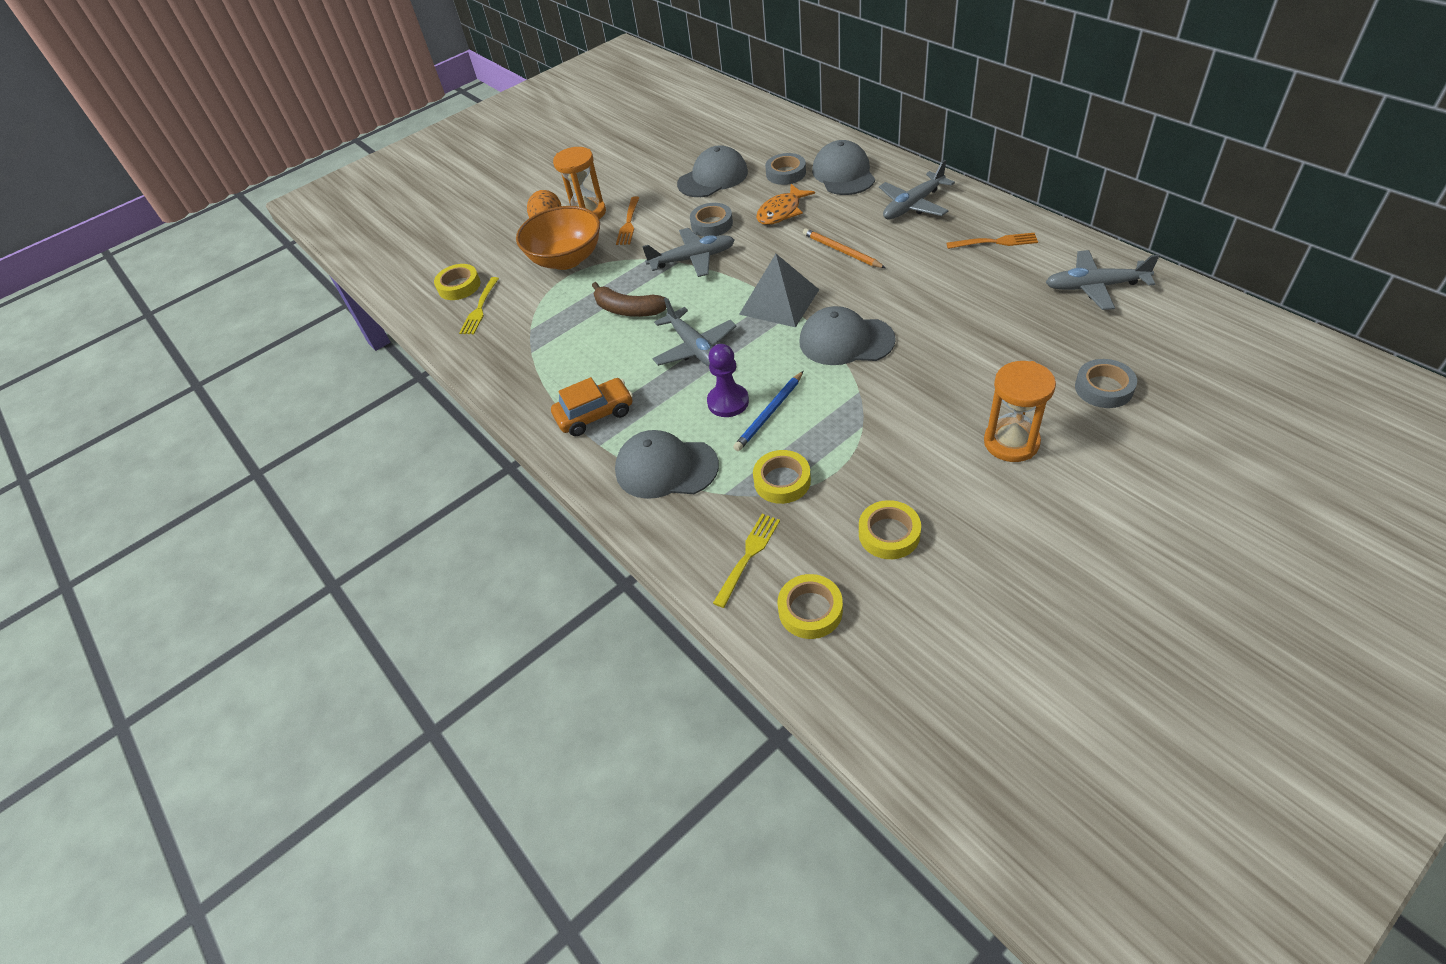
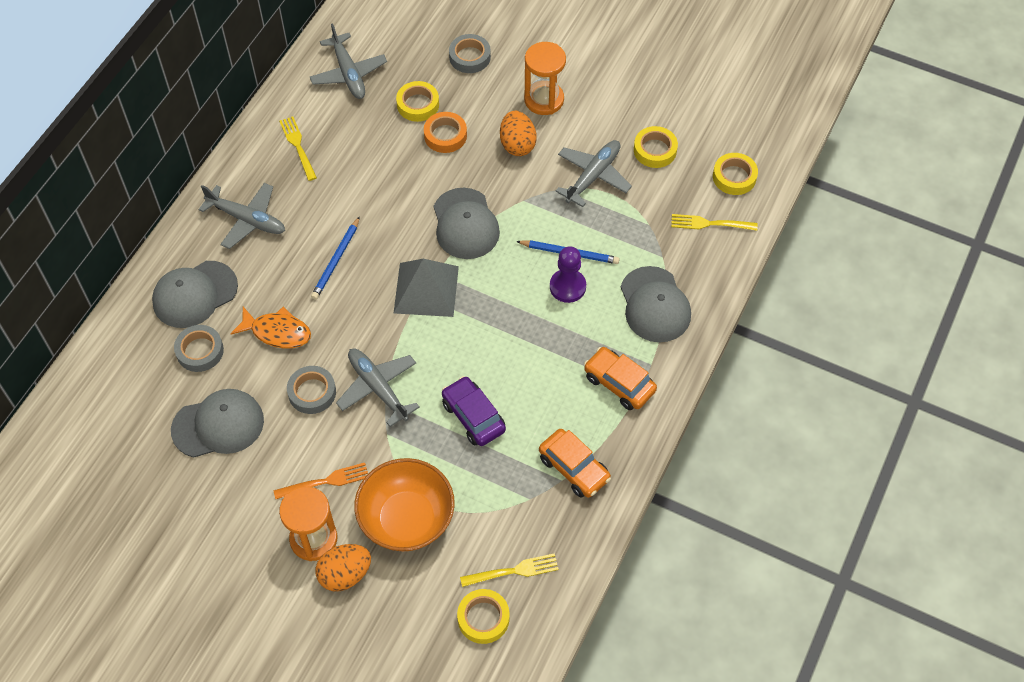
camera: 120 degrees left, 10 degrees up
brown banana [592,282,669,317] -> purple car [442,376,506,446]
grey plane [652,297,737,367] -> grey plane moved to [555,140,632,207]
grey cap [677,145,748,197] -> grey cap turned 135 degrees clockwise [171,389,264,458]
yellow tape [753,450,811,504] -> yellow tape moved to [396,81,439,122]
orange pencil [803,228,886,268] -> blue pencil [311,216,360,300]
orange fork [946,233,1038,249] -> yellow fork [279,116,317,181]
none -> orange tape [424,112,467,153]
none -> orange egg [500,111,537,156]
none -> orange car [539,429,611,498]

